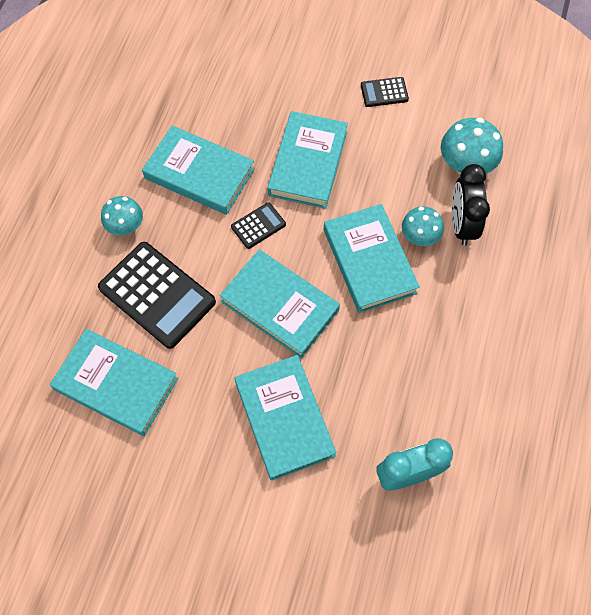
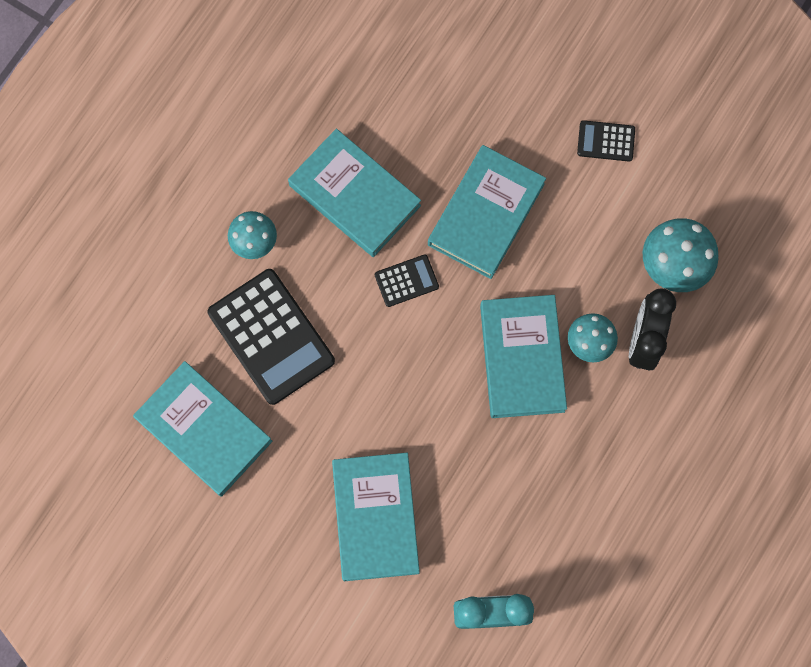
camera: 15 degrees right, 10 degrees up
turquoise book [220,250,340,358] -> none

